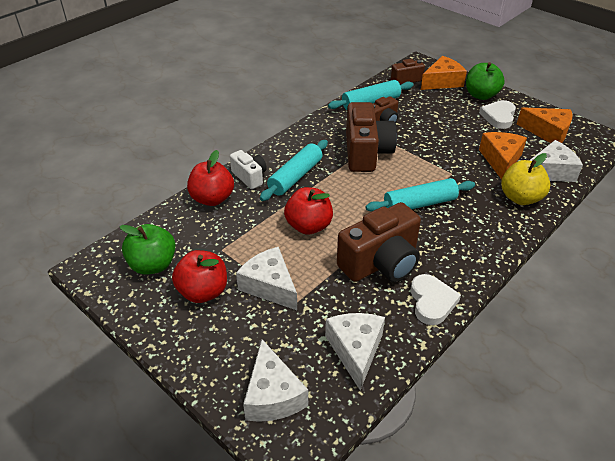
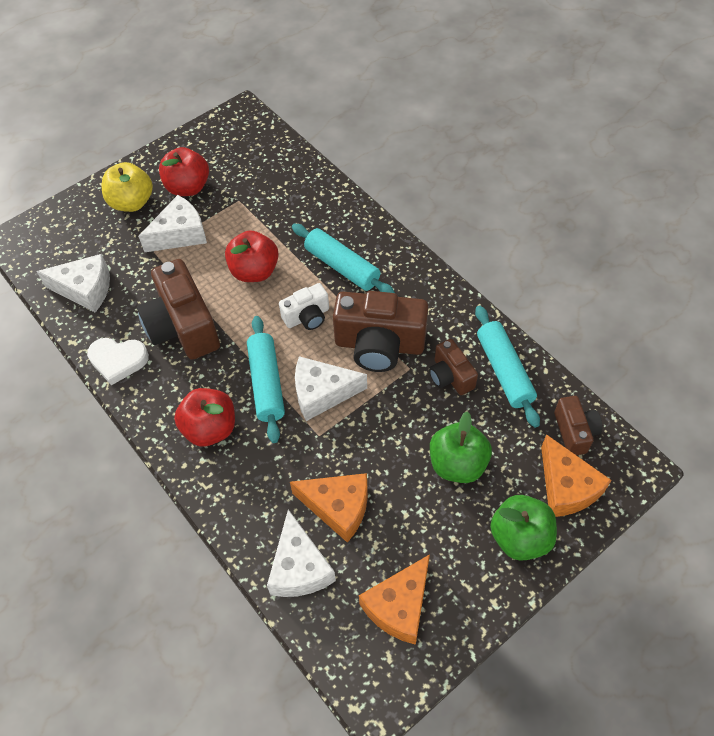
camera: 100 degrees right, 15 degrees up
green apple [119,224,176,275] -> green apple moved to [430,411,492,483]
red apple [187,150,234,206] -> red apple moved to [174,388,235,447]
white camera [230,150,267,189] -> white camera moved to [279,283,329,330]
white cheese [243,339,308,422] -> white cheese moved to [295,356,367,421]
white heart [479,100,516,129] -> none
yellow apple [501,153,550,205] -> yellow apple moved to [101,162,153,212]

